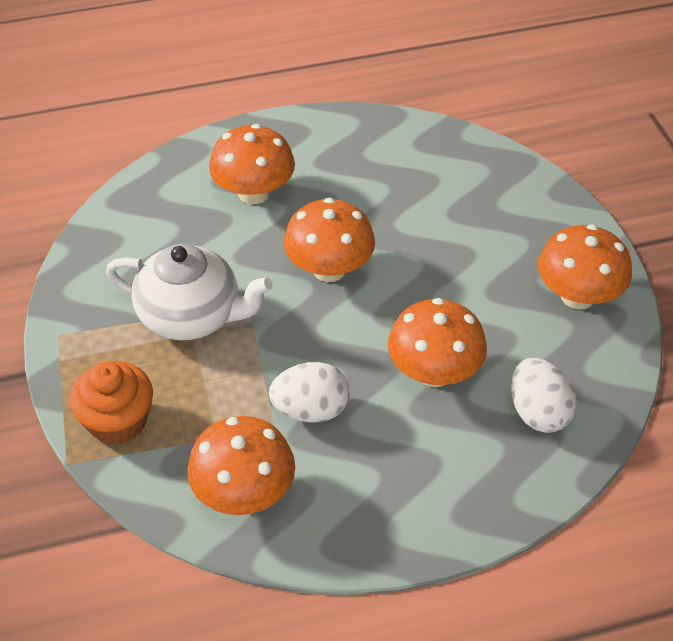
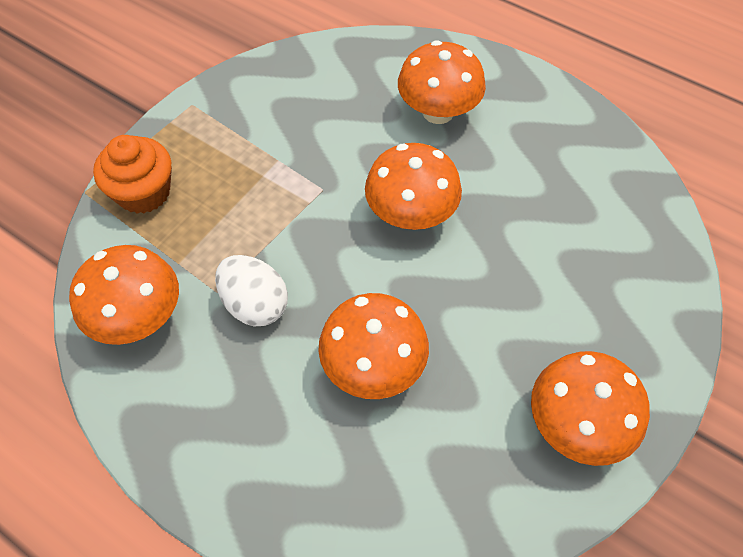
camera: 50 degrees right, 10 degrees up
white teapot [106,244,273,340] -> none
white egg [511,358,577,433] -> none

